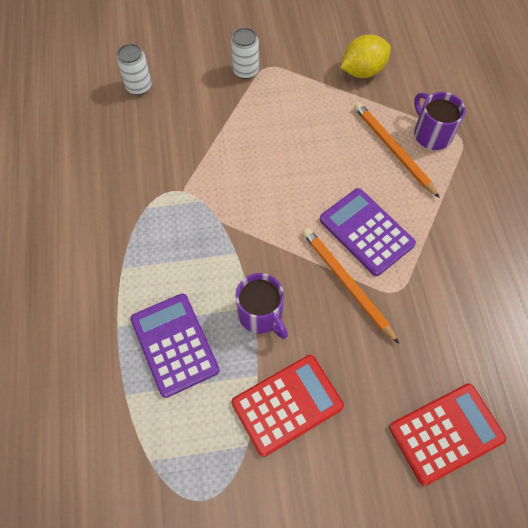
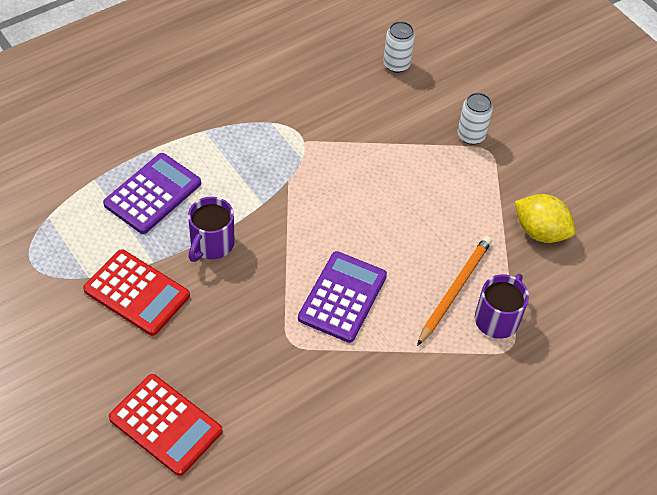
camera: 60 degrees right, 10 degrees down
orange pencil [302,228,399,344] -> none

